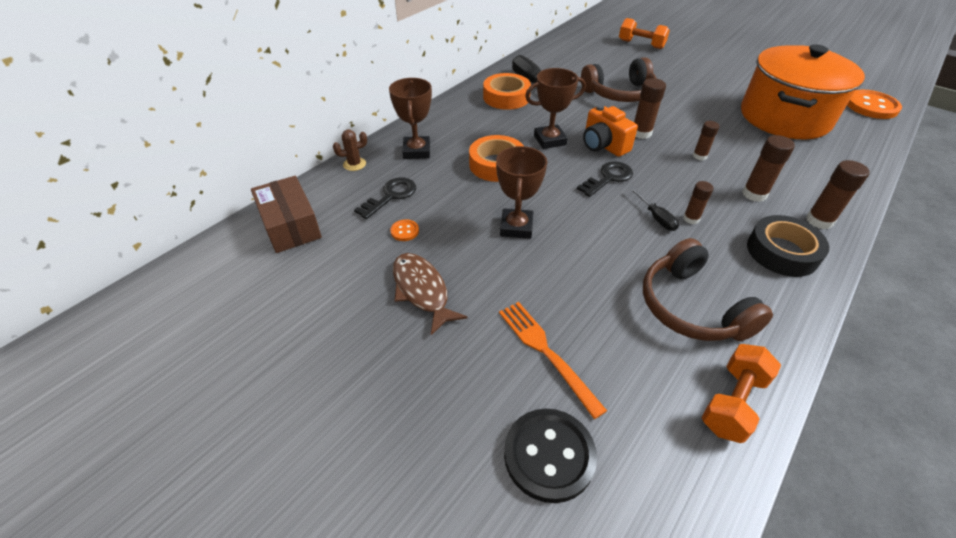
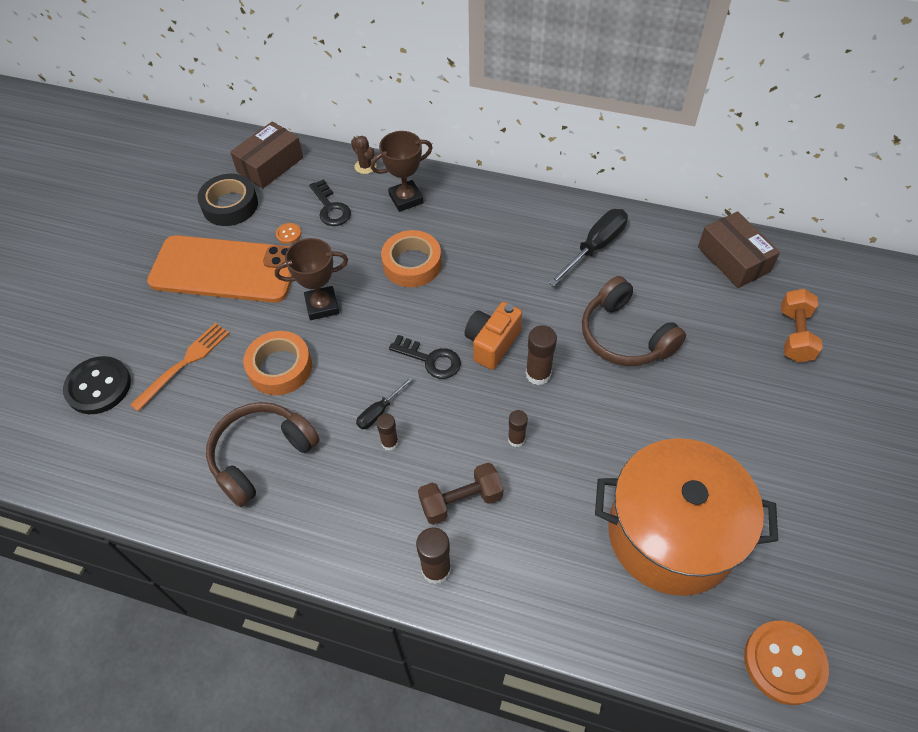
camera: 70 degrees right, 10 degrees up
black key [354,177,416,219] -> black key turned 45 degrees clockwise [309,179,351,226]
brown fish [393,253,468,335] -> orange phone [147,235,293,303]
orange tape [483,73,531,110] -> orange tape moved to [243,331,312,395]
brown trophy [525,68,586,149] -> none
orange dumbbell [702,344,781,443] -> none
brown glue stick [742,135,795,202] -> brown dumbbell [418,463,503,525]
black tape [747,215,829,277] -> black tape moved to [198,174,258,226]
none -> brown box [698,211,780,288]

